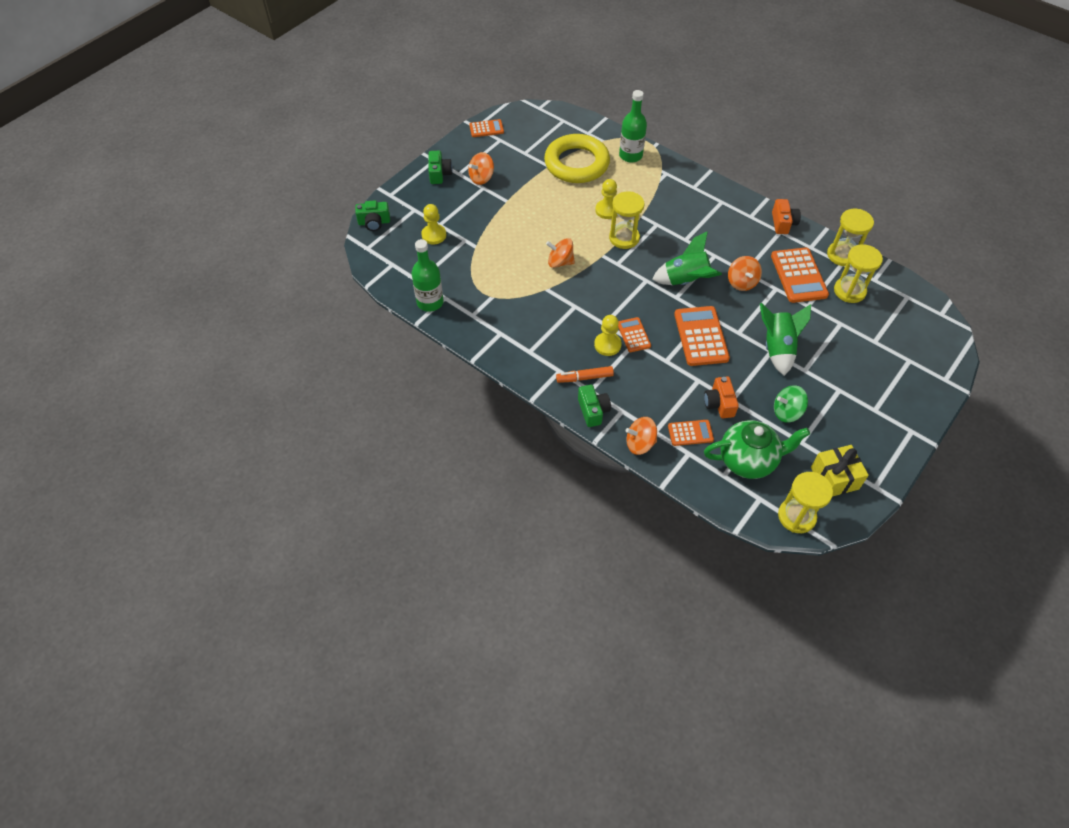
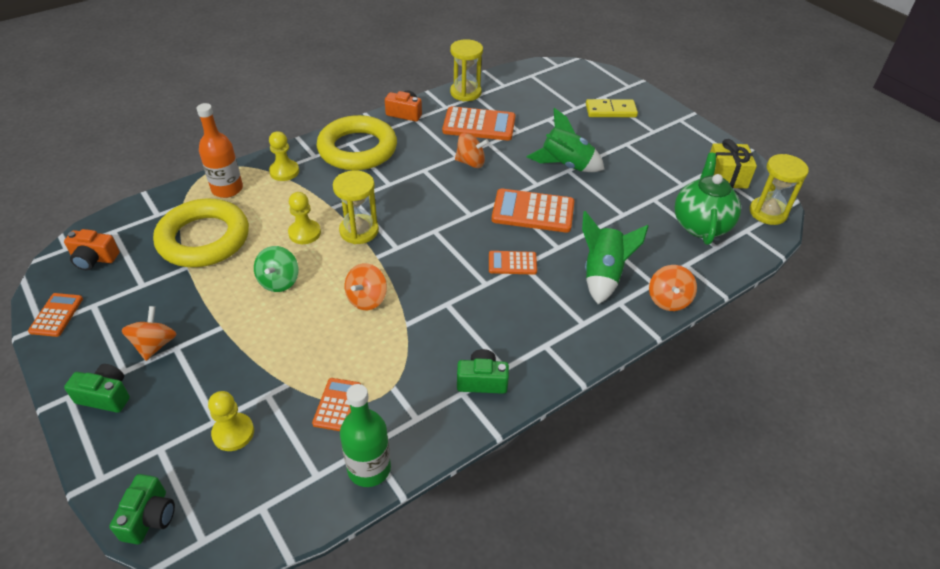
camera: 75 degrees left, 10 degrees down
orange spinning top [468,152,494,185] -> orange spinning top turned 150 degrees counterclockwise [122,306,176,361]
orange marker [556,366,614,383] -> none
green camera [578,385,611,427] -> green camera moved to [457,349,509,394]
yellow pawn [594,315,622,356] -> yellow pawn moved to [269,131,299,181]
green bottle [619,90,647,163] -> orange bottle [196,103,243,198]
green rocket [652,231,722,285] -> green rocket moved to [582,211,649,304]
orange calculator [668,420,714,446] -> orange calculator moved to [312,378,361,431]
orange camera [704,376,739,418] -> orange camera moved to [64,229,119,270]
green spinning top [774,385,808,423] -> green spinning top moved to [254,246,299,292]
yellow hourglass [834,244,883,303] -> none
none -> yellow ring [316,115,397,170]
none -> yellow domino [586,99,638,117]

